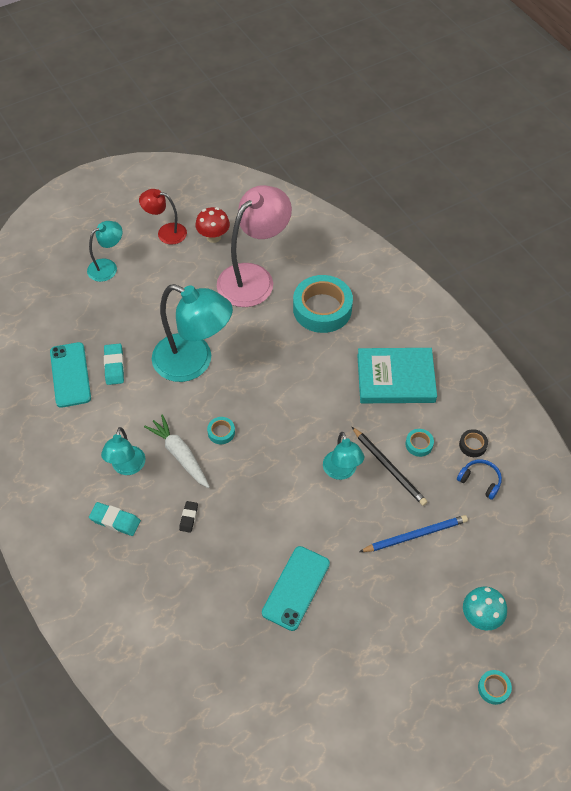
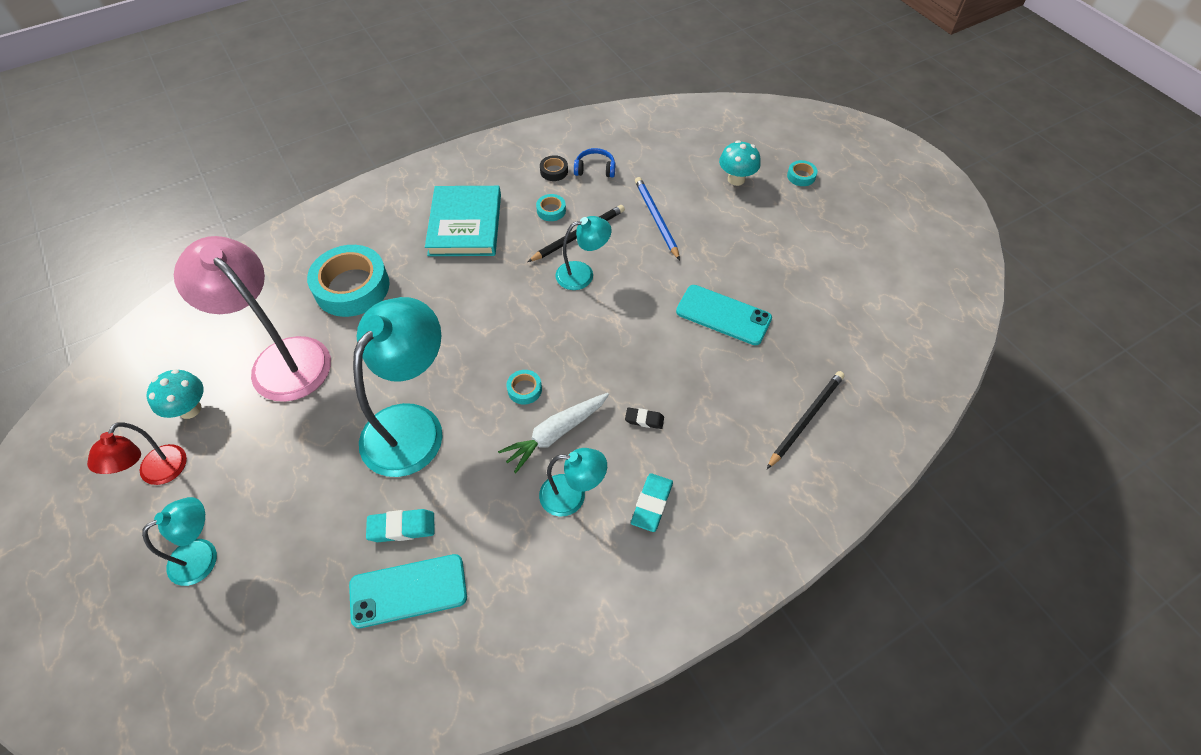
camera: 90 degrees left, 0 degrees up
turquoise lamp [87,221,122,282] -> turquoise lamp turned 90 degrees clockwise [142,497,217,586]
red mushroom [196,207,230,243] -> turquoise mushroom [146,369,204,419]
blue headphones [457,459,502,500] -> blue headphones turned 60 degrees clockwise [574,148,615,178]
none -> black pencil [767,371,845,469]

